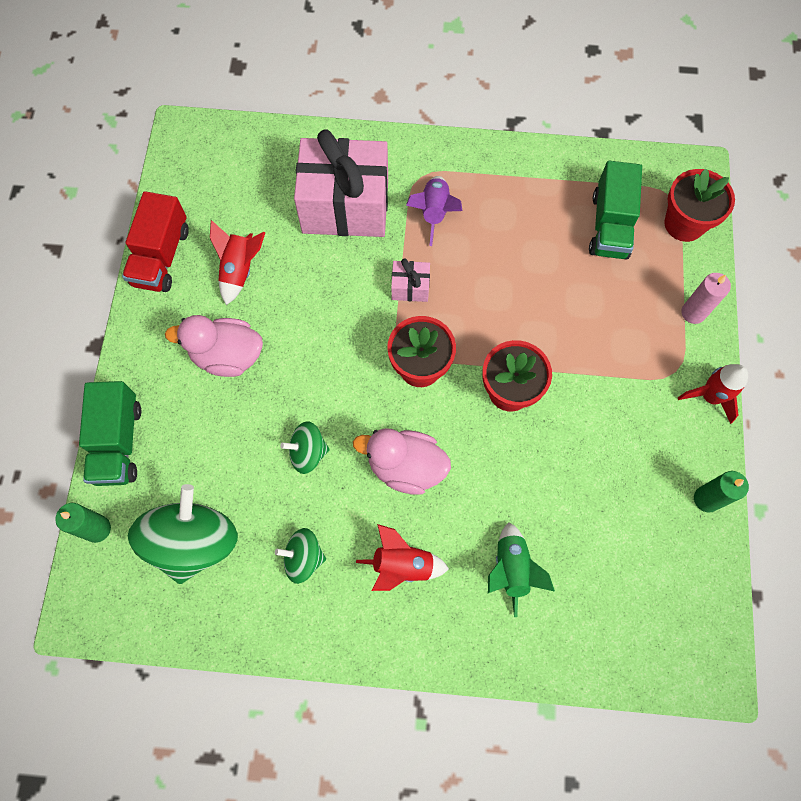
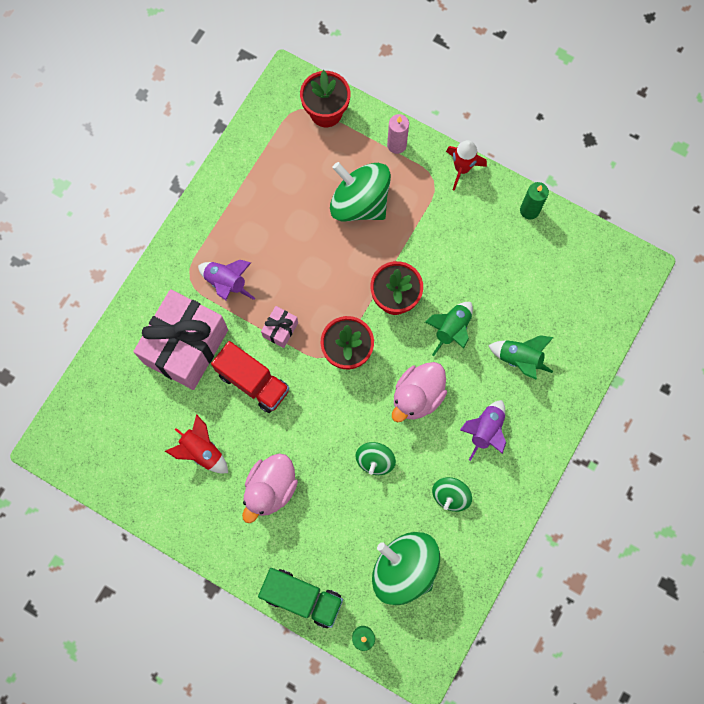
camera: 65 degrees left, 5 degrees up
red truck [122,191,189,292] -> red truck moved to [211,341,290,413]
red rocket [356,524,449,591] -> purple rocket [460,400,506,461]
green truck [589,161,642,259] -> none
none -> green spinning top [330,162,391,221]
none -> green rocket [425,302,473,356]

